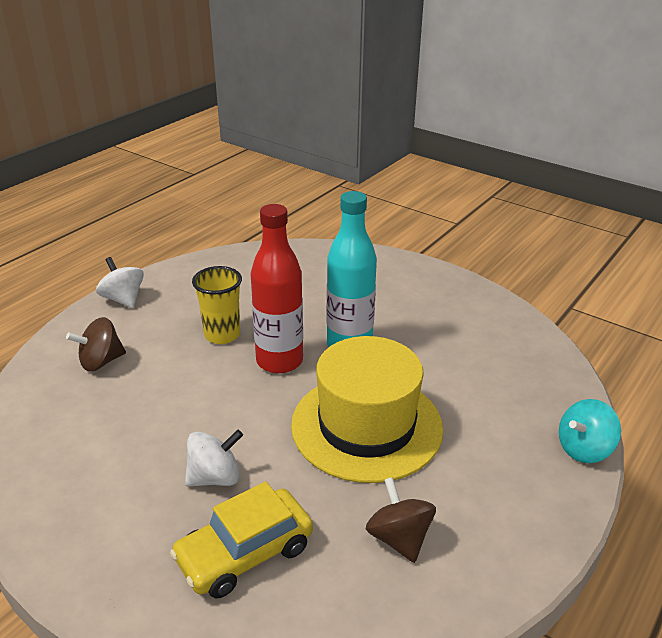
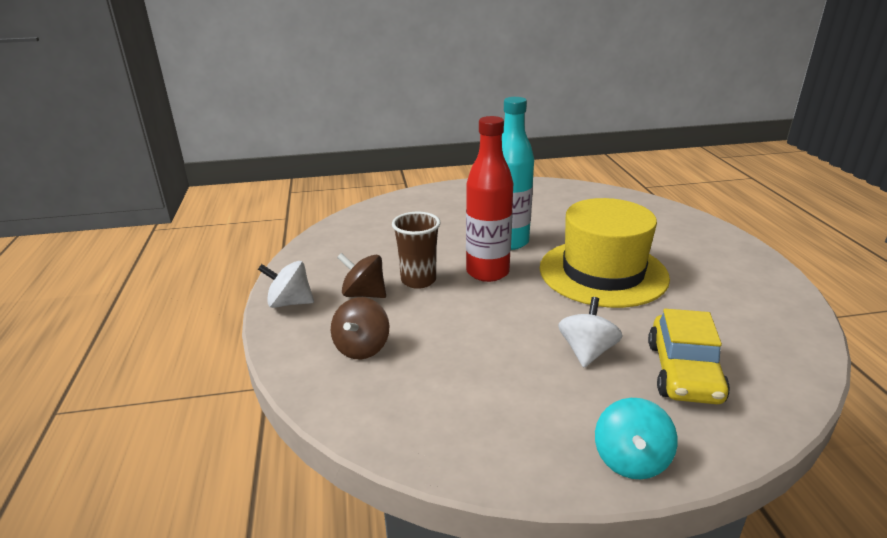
camera: 45 degrees left, 5 degrees down
yellow cup [192,266,242,344] -> brown cup [392,212,440,289]
brown spinning top [366,477,436,563] -> brown spinning top moved to [337,253,386,298]
turquoise spinning top [559,399,621,463] -> turquoise spinning top moved to [595,398,678,479]

